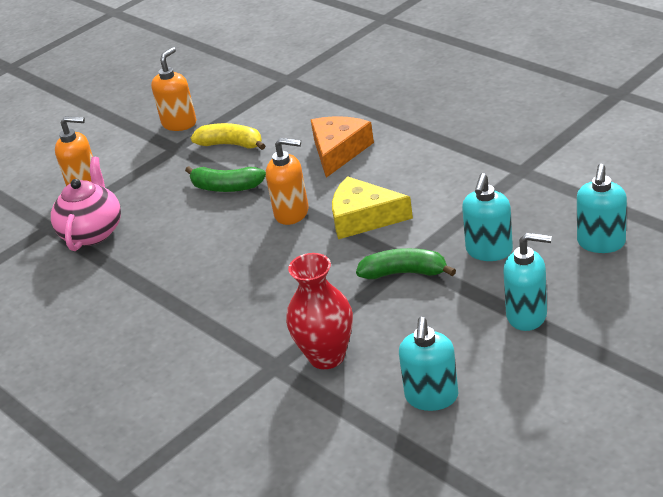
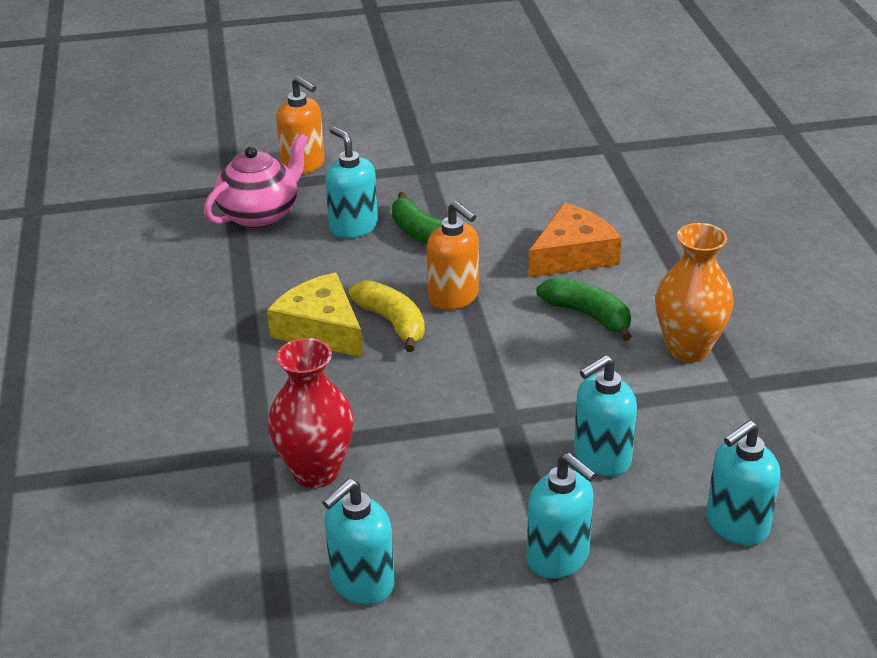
camera: 30 degrees right, 0 degrees up
orange soap dispenser [151,47,197,131] -> none
yellow banana [191,123,266,150] -> yellow banana moved to [348,280,425,352]
yellow cheese [332,176,413,239] -> yellow cheese moved to [267,272,363,358]
green banana [356,248,456,279] -> green banana moved to [536,277,632,341]
none -> turquoise soap dispenser [325,126,378,238]
none -> orange vase [655,223,734,362]

